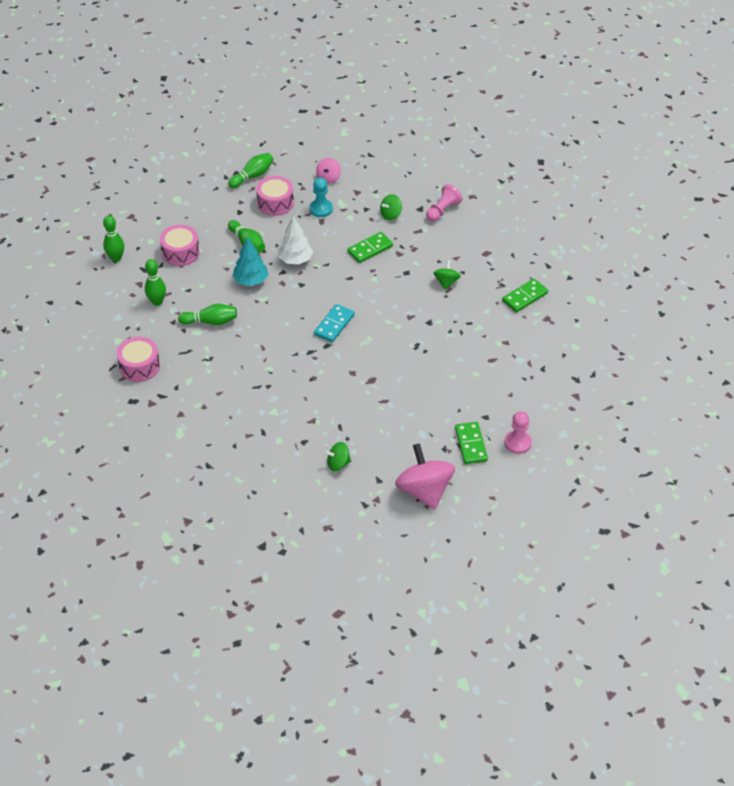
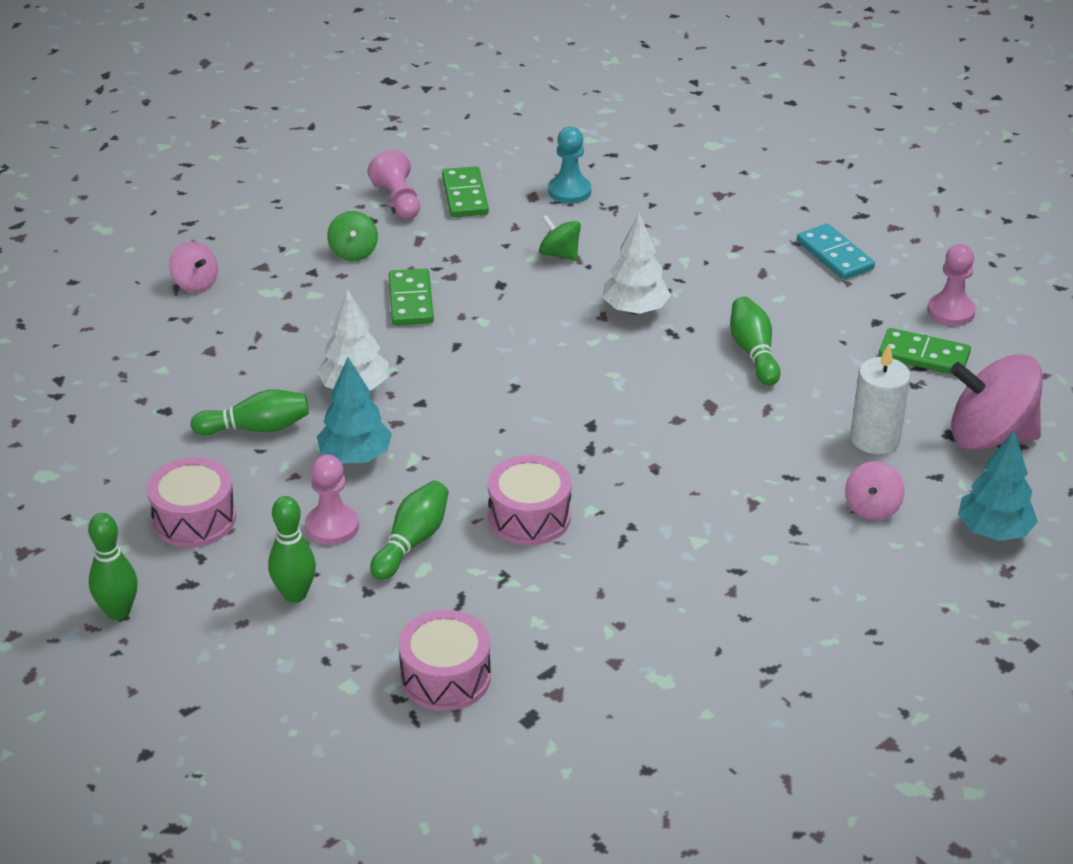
camera: 60 degrees left, 10 degrees down
green bowling pin [228,153,274,188] -> green bowling pin moved to [730,296,780,386]
pink drum [256,176,294,216] -> pink drum moved to [488,455,571,545]
turquoise pawn [309,177,333,217] -> turquoise pawn moved to [548,127,591,204]
turquoise domino [314,304,355,342] -> turquoise domino moved to [797,224,875,280]
green spinning top [324,442,351,471] -> pink spinning top [845,461,905,520]
green domino [502,279,548,312] -> green domino moved to [442,166,489,217]
none -> pink pawn [305,455,359,545]
none -> white tree [602,213,671,315]
none -> white candle [850,344,911,454]
none -> turquoise tree [958,430,1038,541]

